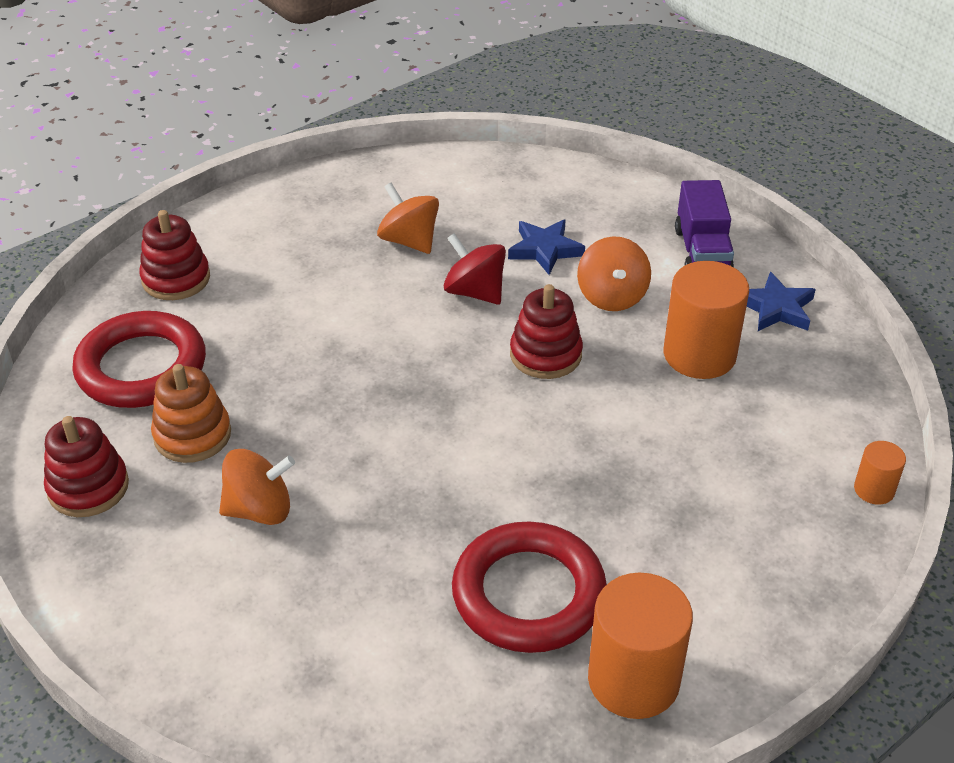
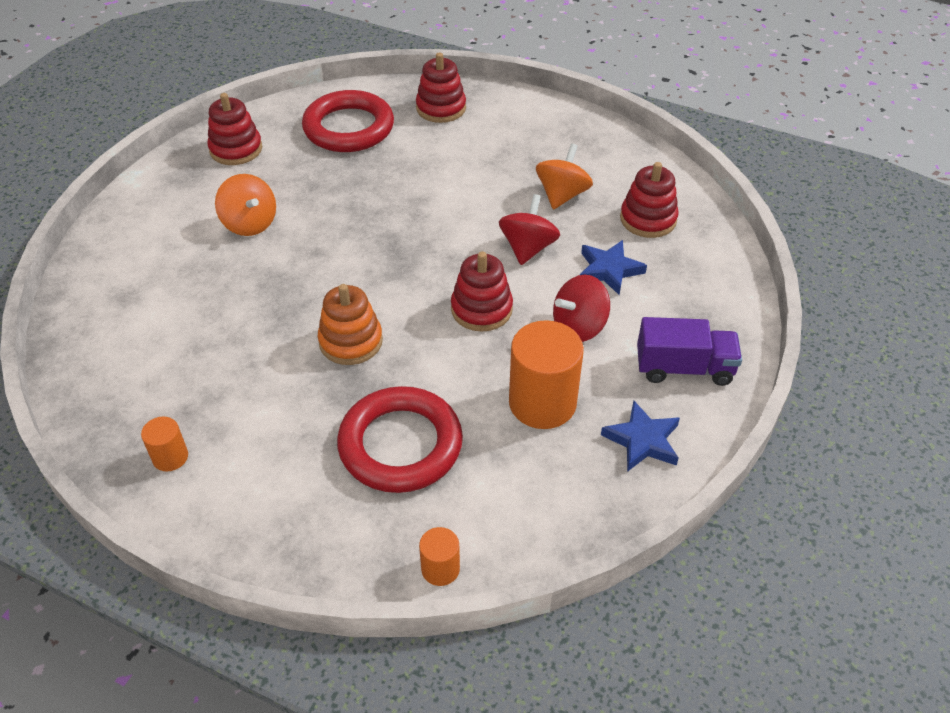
camera: 65 degrees right, 5 degrees up
orange stacking toy [151,364,231,463] -> orange stacking toy moved to [317,284,383,365]
red ring [452,521,607,653] -> red ring moved to [337,386,463,493]
orange spinning top [577,236,651,311] -> red spinning top [553,275,610,342]
orange cylinder [588,573,693,719] -> orange cylinder [141,417,188,471], size x0.50
purple truck [675,180,734,267] -> purple truck turned 150 degrees counterclockwise [637,317,742,386]
none -> red stacking toy [620,162,679,238]

